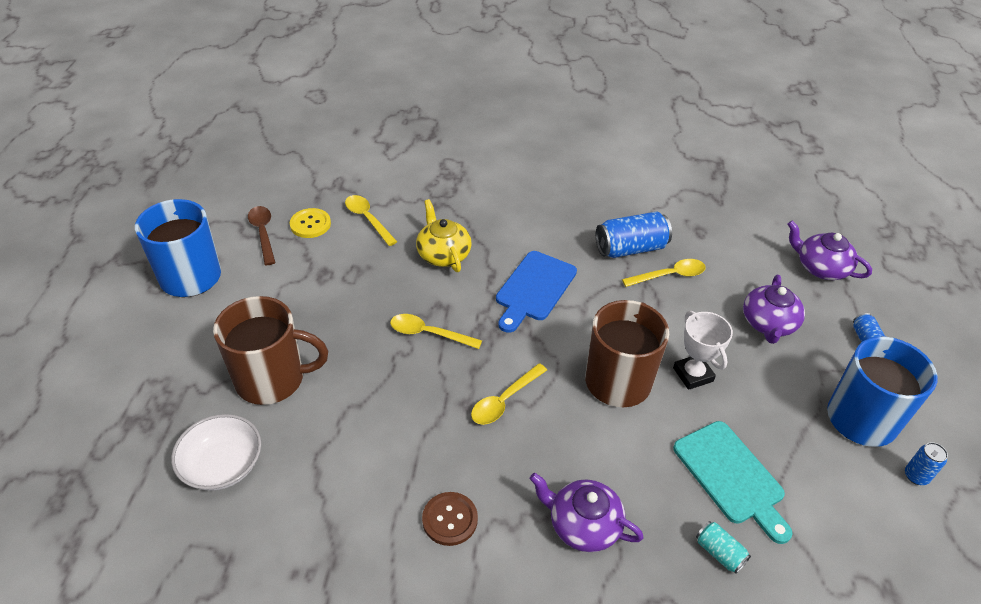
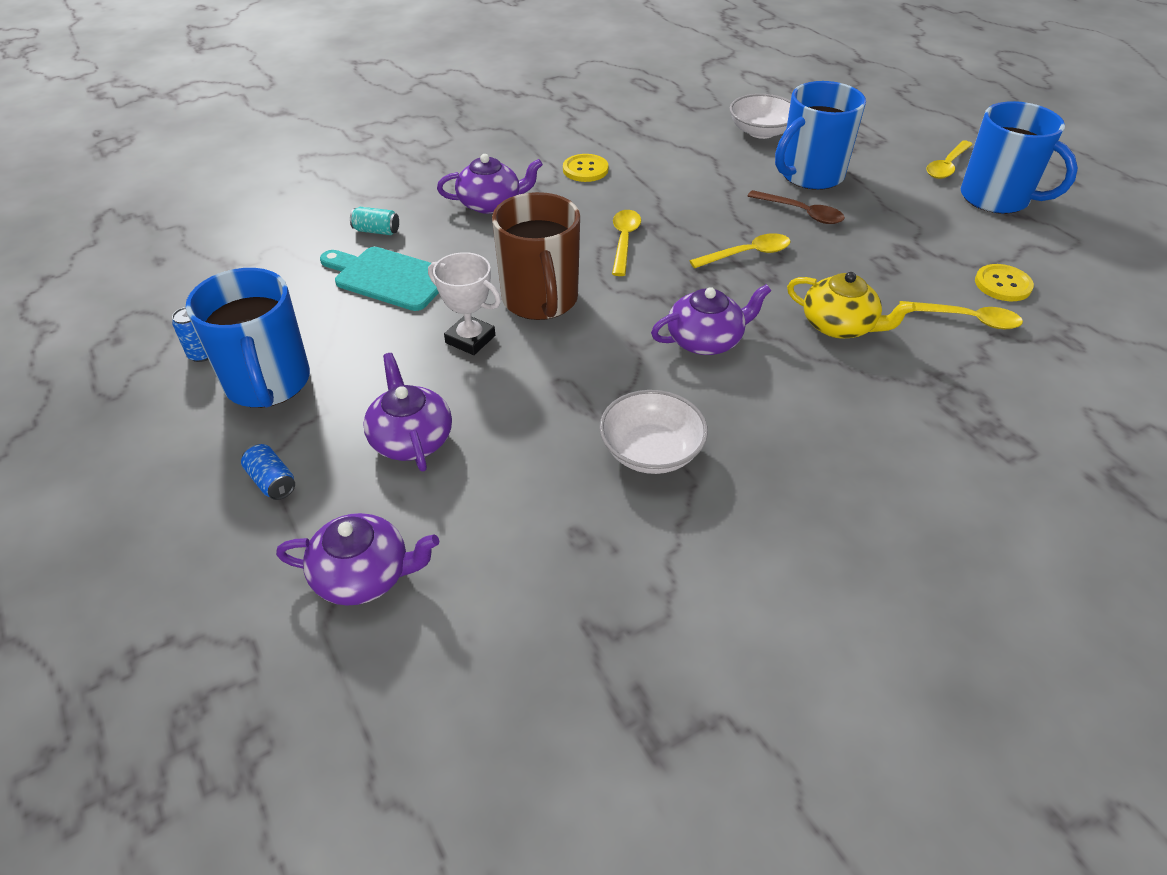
camera: 145 degrees right, 0 degrees up
brown mug [213,296,328,405] -> blue mug [775,81,866,190]
brown spoon [248,206,276,265] -> brown spoon moved to [748,190,845,224]
brown button [422,492,478,546] -> yellow button [563,154,609,182]
blue cutting board [496,251,577,333] -> purple teapot [651,284,771,355]
blue can [596,212,672,258] -> white bowl [599,390,708,474]
yellow spoon [622,259,706,287] -> yellow spoon moved to [926,140,973,179]

